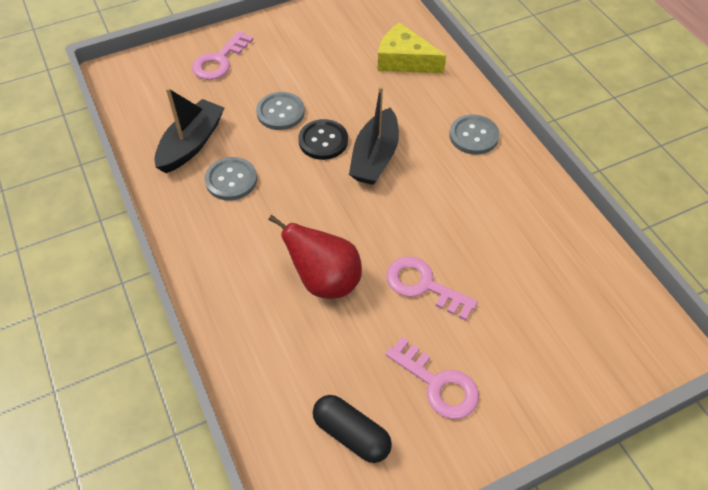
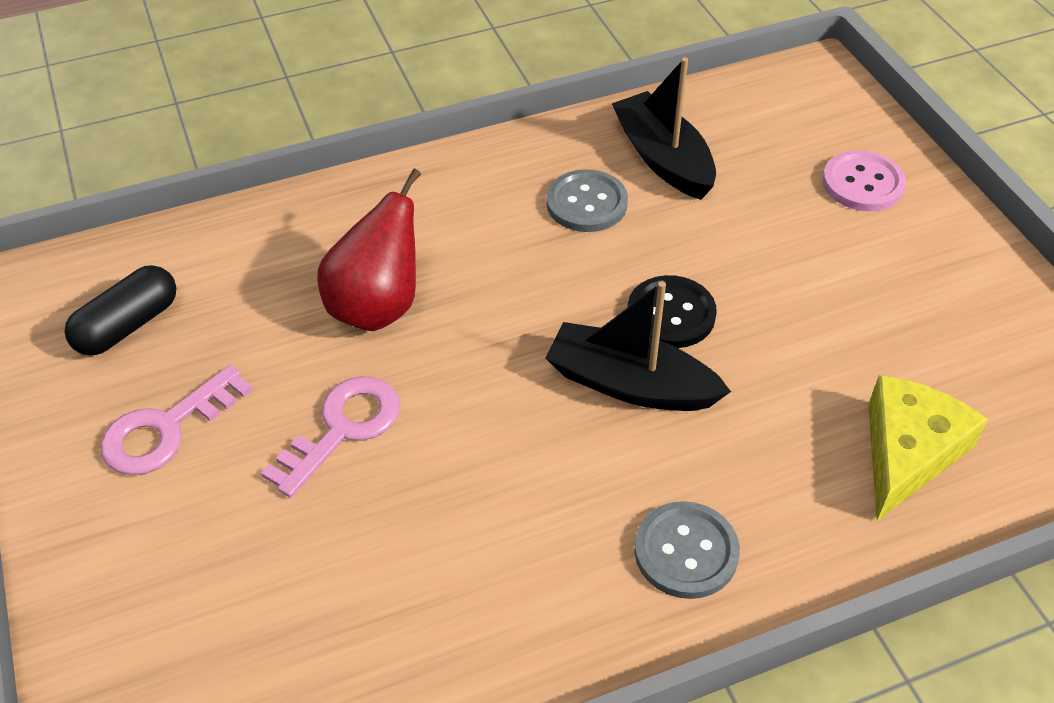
camera: 95 degrees right, 5 degrees down
black boat [155,88,224,173] -> black boat turned 150 degrees counterclockwise [612,57,716,200]
pink key [192,31,254,80] -> pink button [823,150,906,211]
grey button [256,92,305,130] -> none

